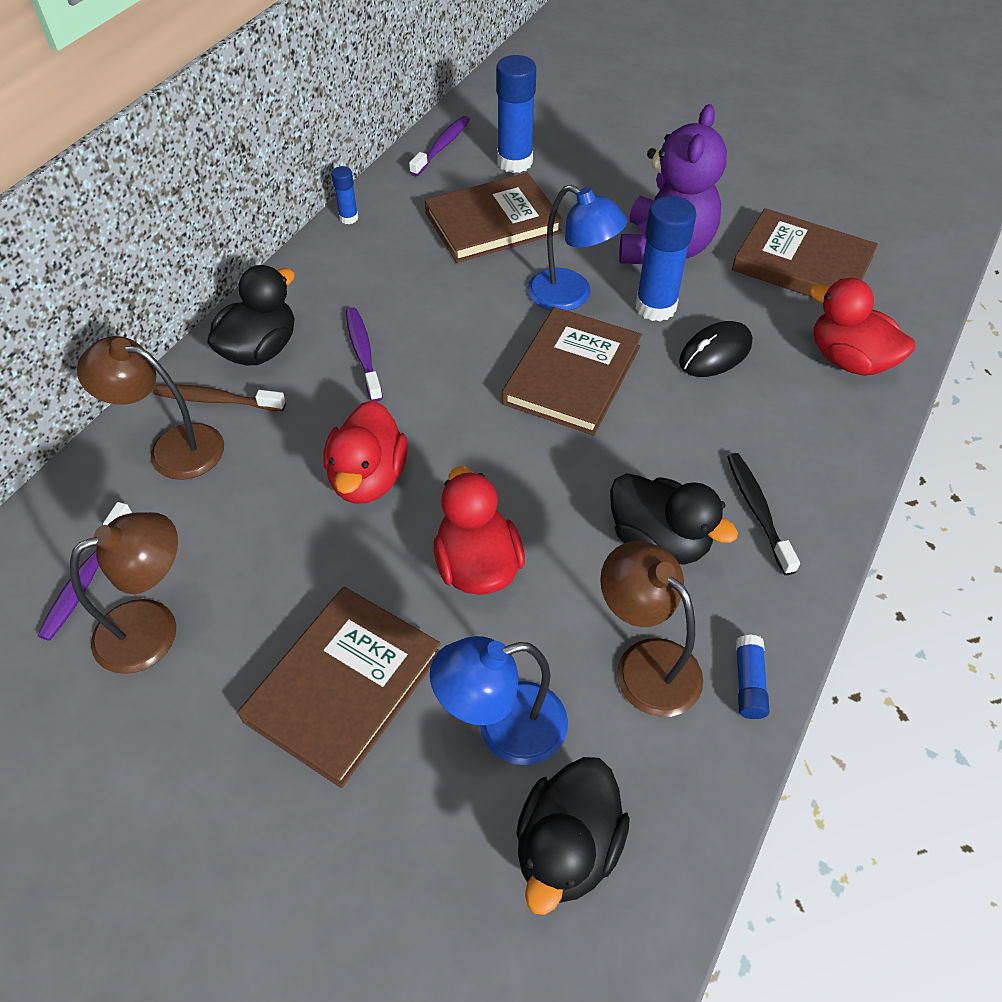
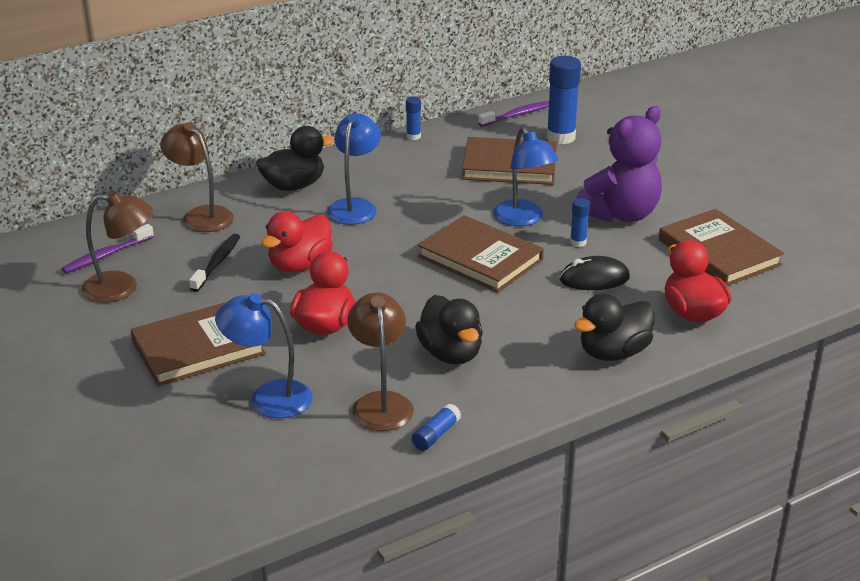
camera: 30 degrees right, 20 degrees down
brown toothbrush [153,384,286,411] -> none
purple toothbrush [346,307,383,402] -> blue lamp [327,113,381,225]
brown book [502,307,642,436] -> brown book turned 75 degrees clockwise [418,215,544,292]
black duck [516,757,630,915] -> black duck moved to [574,294,655,361]
blue glue stick [635,196,697,321] -> blue glue stick [570,198,590,247], size x0.50
black toothbrush [727,453,800,575] -> black toothbrush moved to [189,234,240,292]

